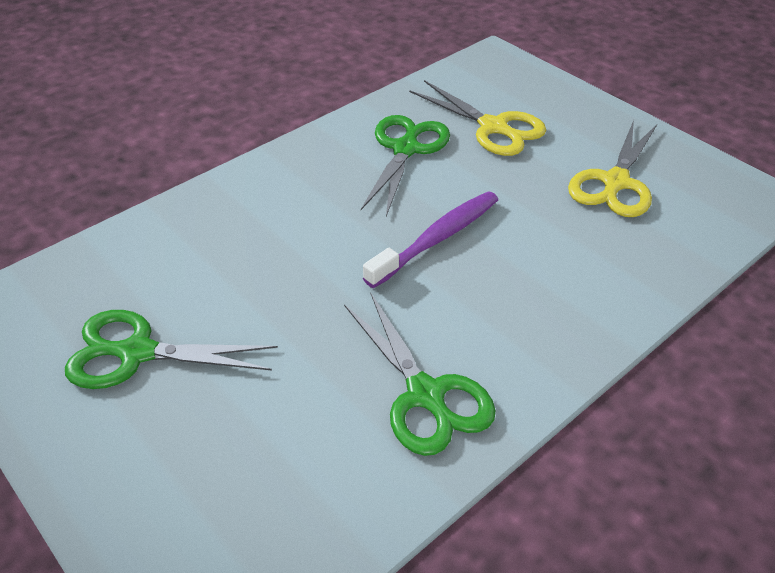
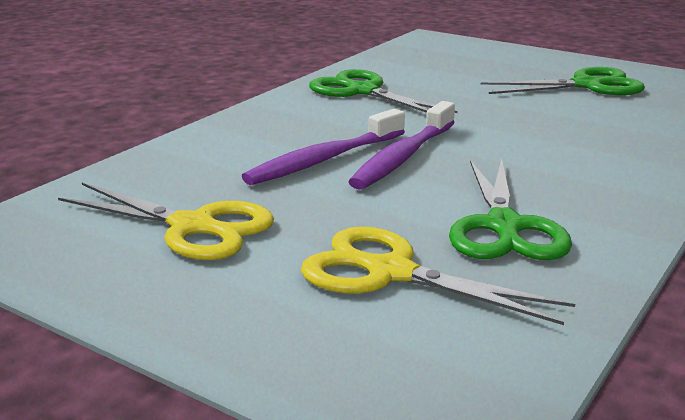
camera: 165 degrees right, 20 degrees down
yellow scissors [568,120,657,217] -> yellow scissors turned 105 degrees clockwise [58,183,274,260]
none -> purple toothbrush [242,109,405,185]

